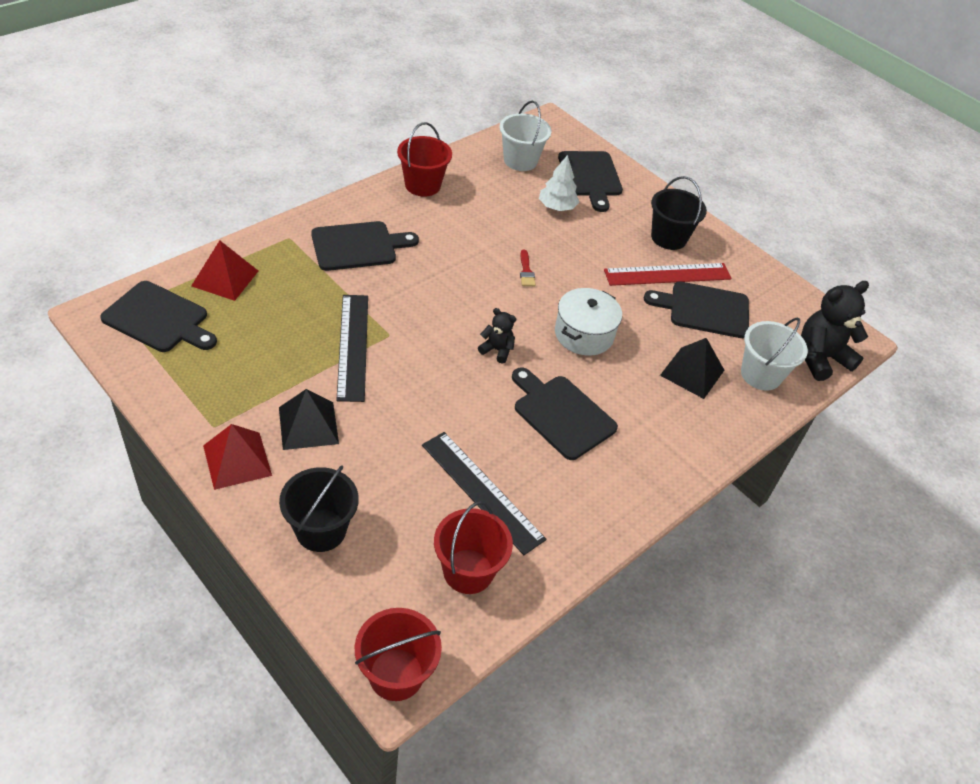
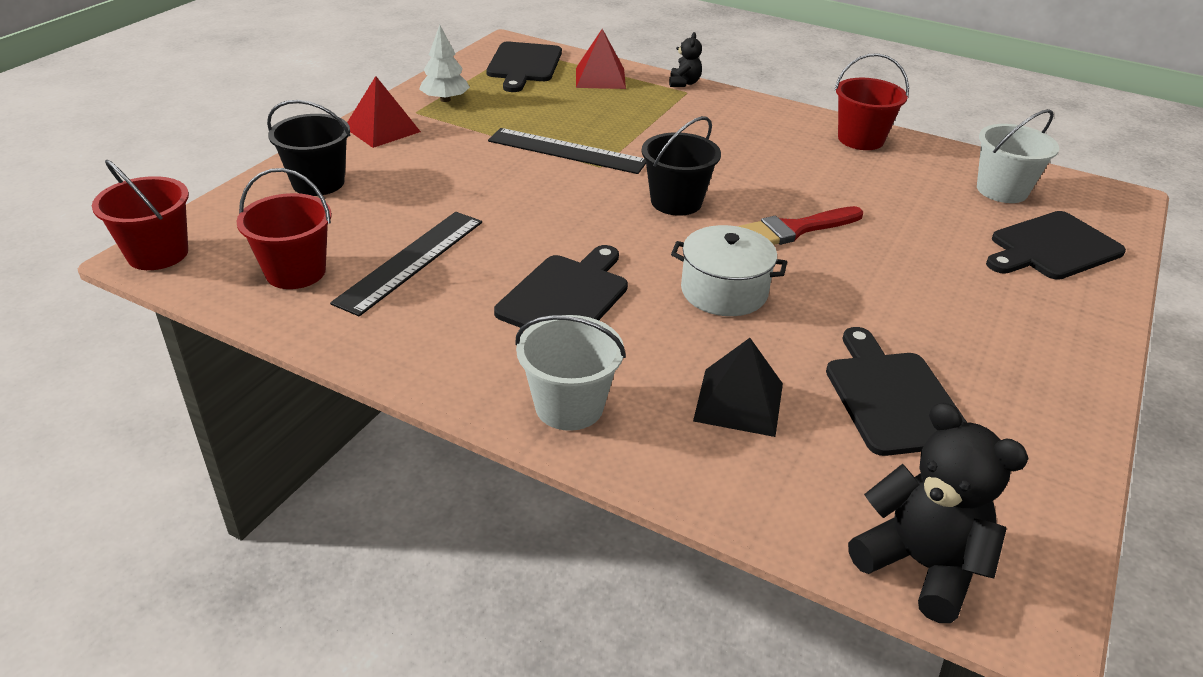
camera: 75 degrees right, 10 degrees down
black pyramid [279,389,339,450] -> none
black cutting board [311,221,419,271] -> none
black ruler [336,295,368,402] -> black ruler turned 45 degrees clockwise [488,128,646,174]
black teddy bear [478,308,516,364] -> black teddy bear moved to [669,32,702,87]
red brush [520,250,536,286] -> red brush [738,206,863,245], size x1.89
white tree [539,155,579,211] -> white tree moved to [419,25,470,102]
red ruler [604,263,731,286] -> none
black bucket [651,176,707,250] -> black bucket moved to [641,116,721,216]
white bucket [741,317,808,391] -> white bucket moved to [515,315,626,431]

